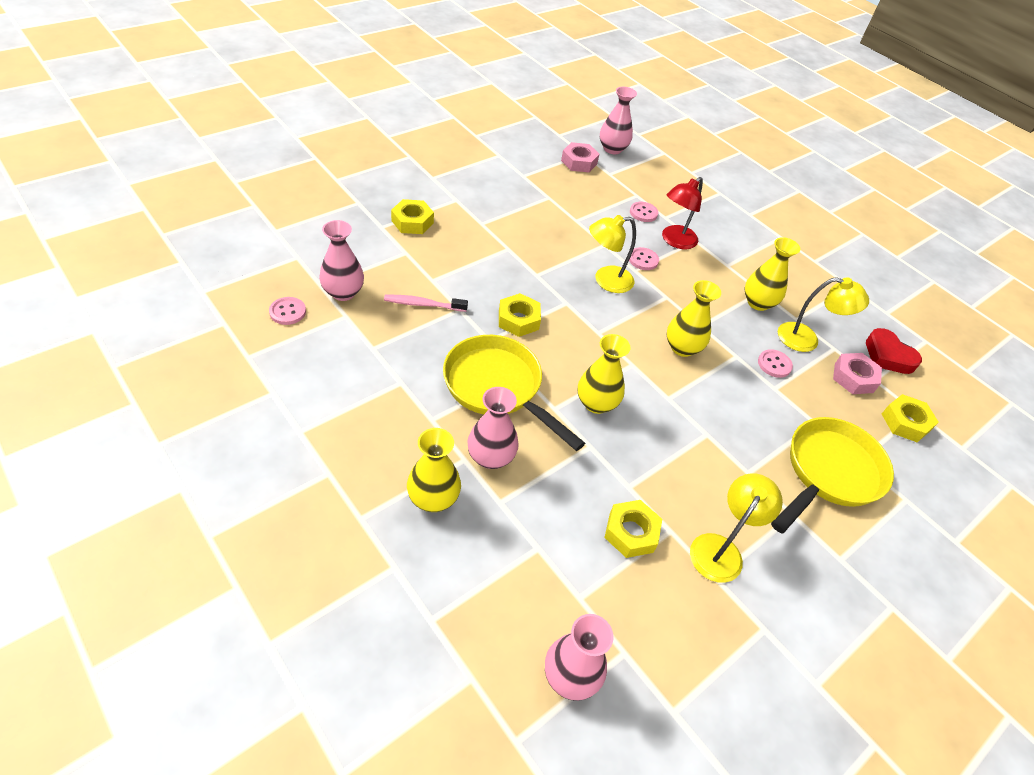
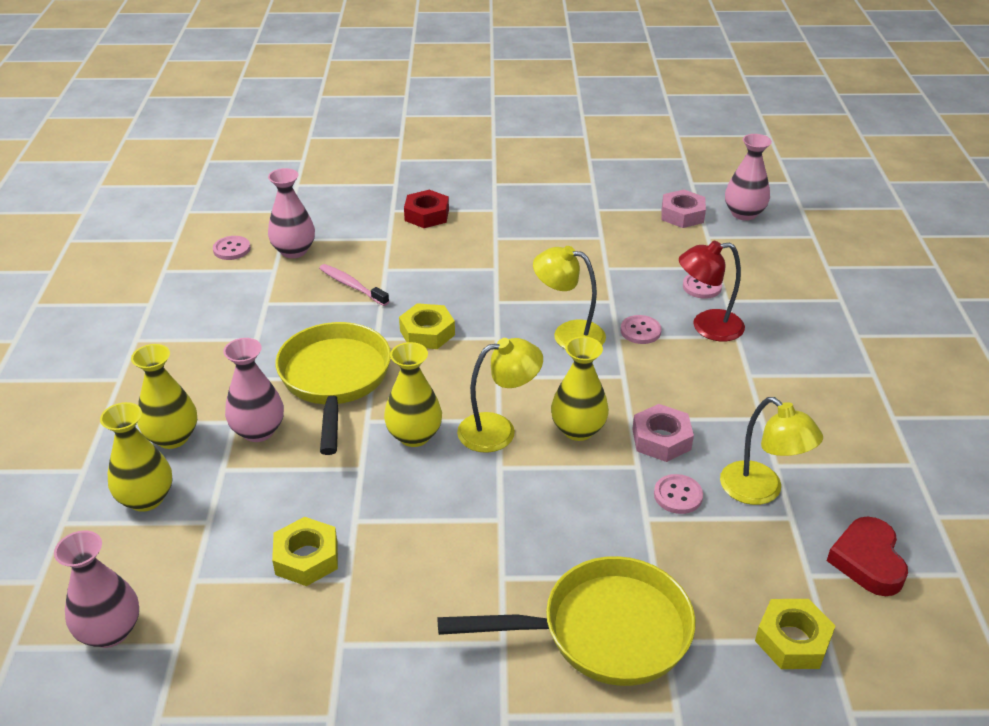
camera: 45 degrees right, 10 degrees down
yellow nut [391,199,434,234] -> red nut [404,190,449,228]
yellow lamp [690,473,783,583] -> yellow lamp moved to [457,338,543,453]
yellow vase [744,237,800,311] -> yellow vase moved to [100,402,173,512]
pink nut [833,353,882,394] -> pink nut moved to [632,404,694,462]

